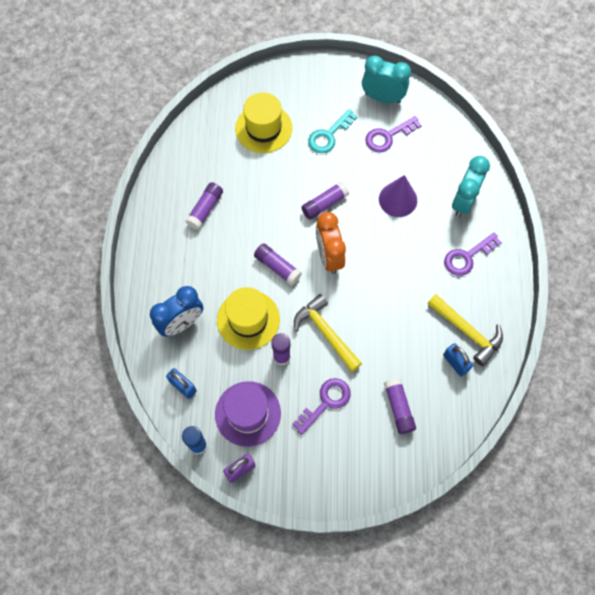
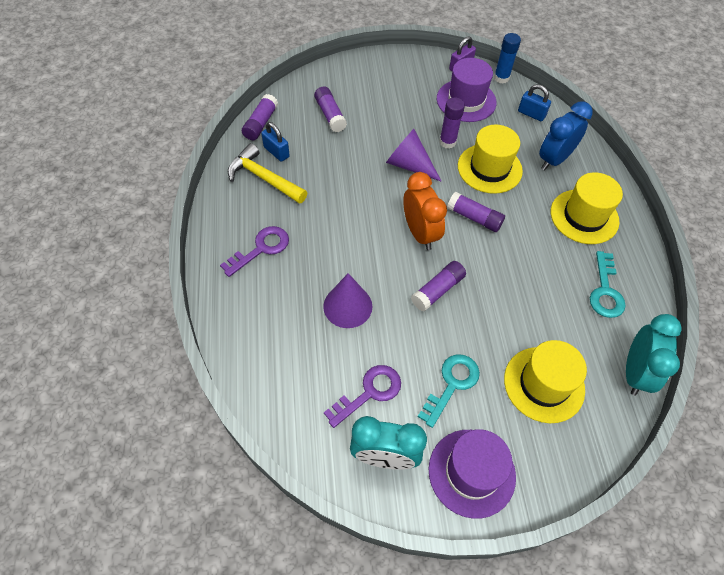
camera: 170 degrees right, 10 degrees down
purple glue stick [185,182,223,230] -> purple glue stick moved to [242,94,278,140]
purple key [292,378,351,435] -> none
yellow hammer [294,294,362,372] -> purple cone [386,129,441,181]
turquoise clock [452,156,490,217] -> turquoise clock moved to [626,314,682,396]
none -> purple hat [429,429,516,519]
none -> yellow hat [551,172,623,244]
none -> turquoise key [590,251,626,318]

